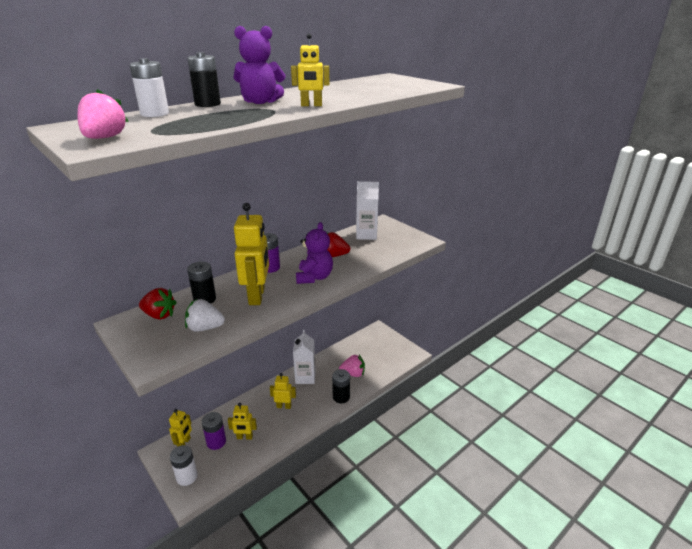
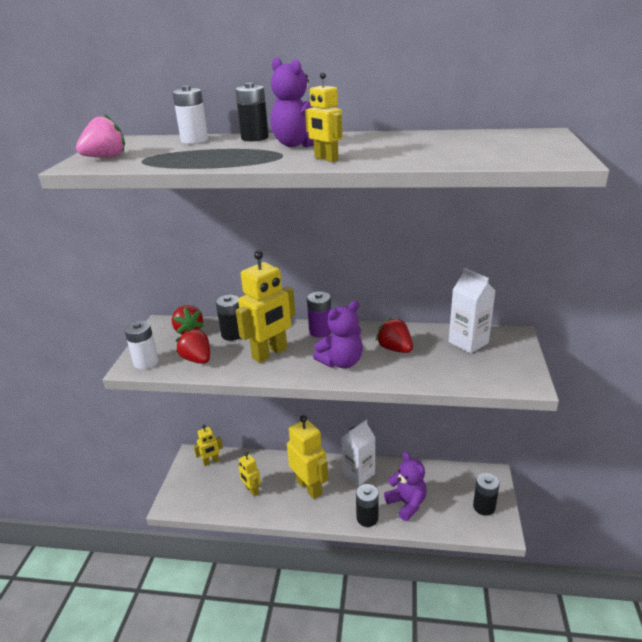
camera: 50 degrees right, 0 degrees up
white battery [170,445,198,486] -> white battery moved to [124,321,159,369]
white strawberry [185,299,225,332] -> red strawberry [176,328,210,364]
purple battery [202,412,226,450] -> none
yellow robot [270,373,296,409] -> yellow robot [287,415,329,499], size x1.82
pink strawberry [339,355,365,377] -> purple teddy bear [384,452,427,521]
none -> black battery [473,473,500,516]

